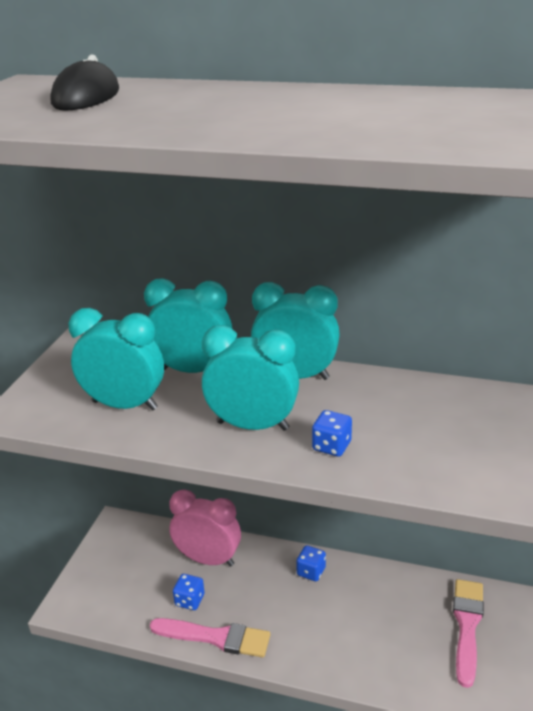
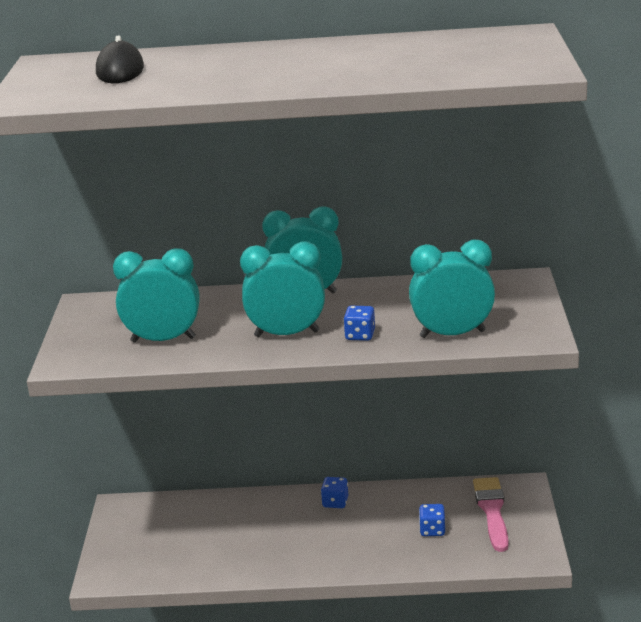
camera: 15 degrees left, 5 degrees down
turquoise clock [144,278,232,373] -> turquoise clock moved to [409,240,495,338]
pink brush [150,618,270,658] -> none
pink clock [170,489,241,567] -> none
blue dice [173,574,204,610] -> blue dice moved to [419,504,445,536]

